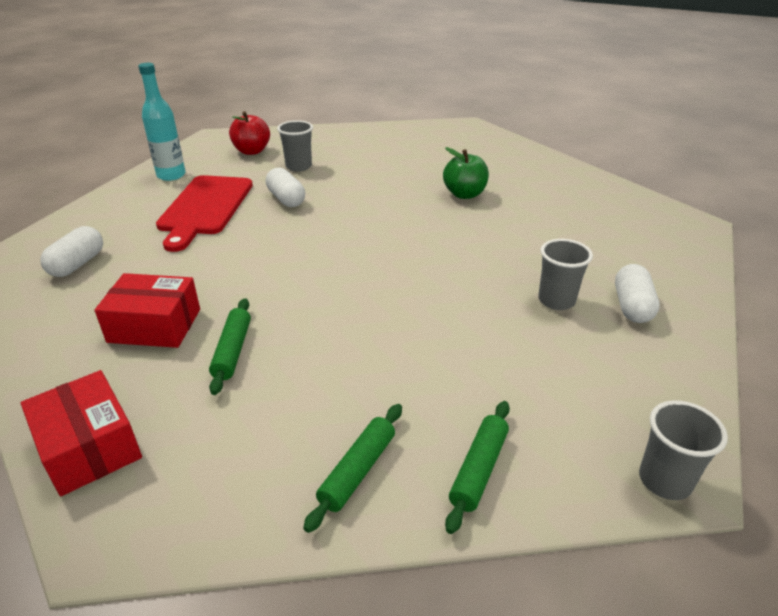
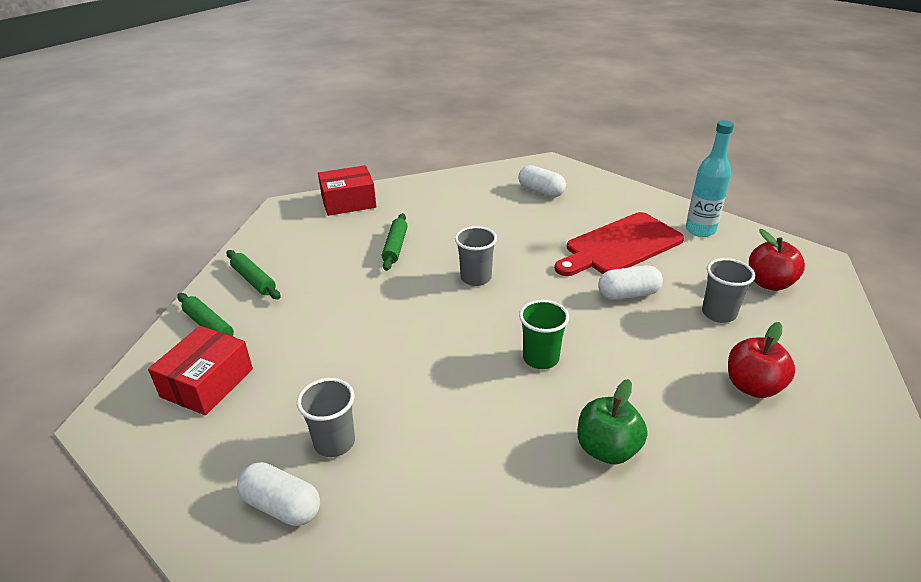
camera: 110 degrees right, 0 degrees up
red box [94,273,200,348] -> red box moved to [148,326,253,415]
red cutting board [156,175,253,252] -> red cutting board turned 60 degrees counterclockwise [555,212,684,276]
green rolling pin [209,298,251,395] -> green rolling pin turned 75 degrees clockwise [382,213,408,271]
grey cup [639,400,728,500] -> grey cup moved to [455,226,497,286]
none -> green cup [519,300,569,369]
none -> red apple [728,322,795,398]

